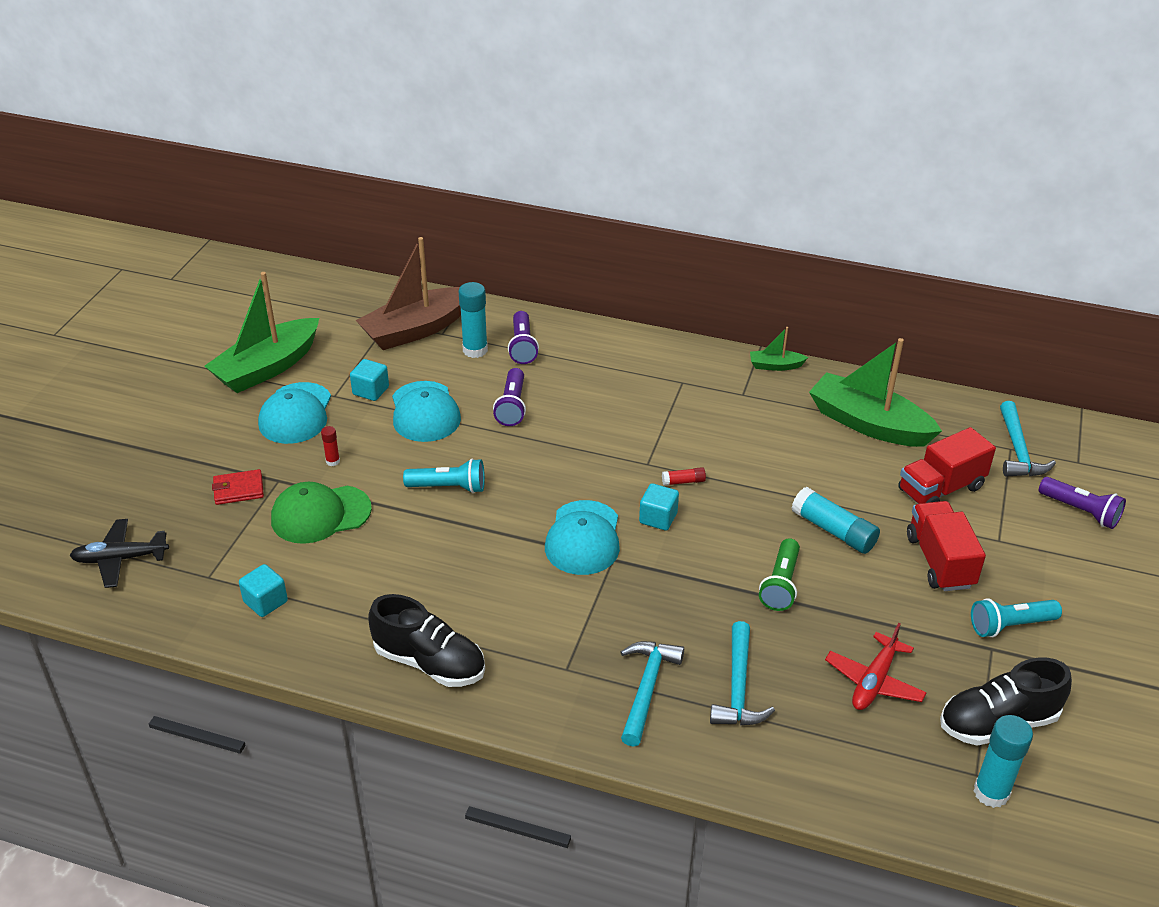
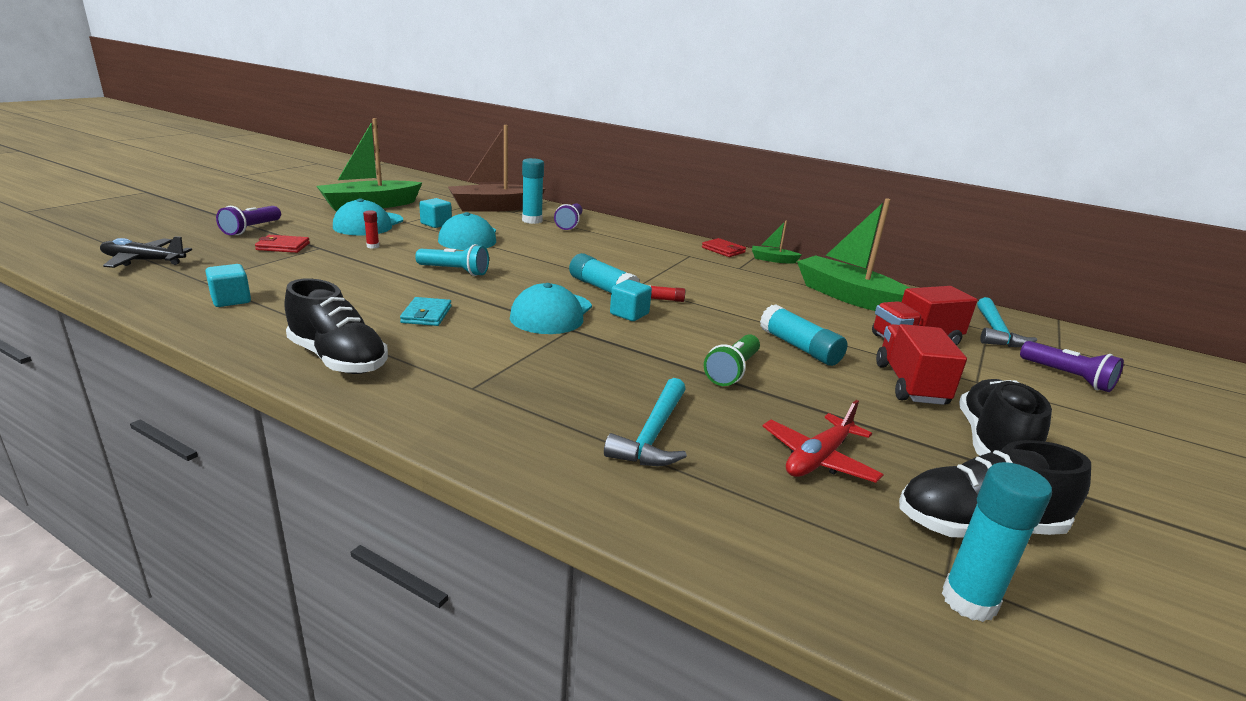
camera: 10 degrees right, 15 degrees down
green cap [271,482,372,544] -> none
purple flashlight [493,368,526,426] -> purple flashlight moved to [216,206,281,235]
turquoise hammer [621,641,684,747] -> none
turquoise flashlight [971,598,1062,637] -> black shoe [959,379,1052,456]
none -> turquoise wallet [400,297,452,326]
none -> turquoise glue stick [569,253,640,293]
none -> red wallet [702,238,746,257]

